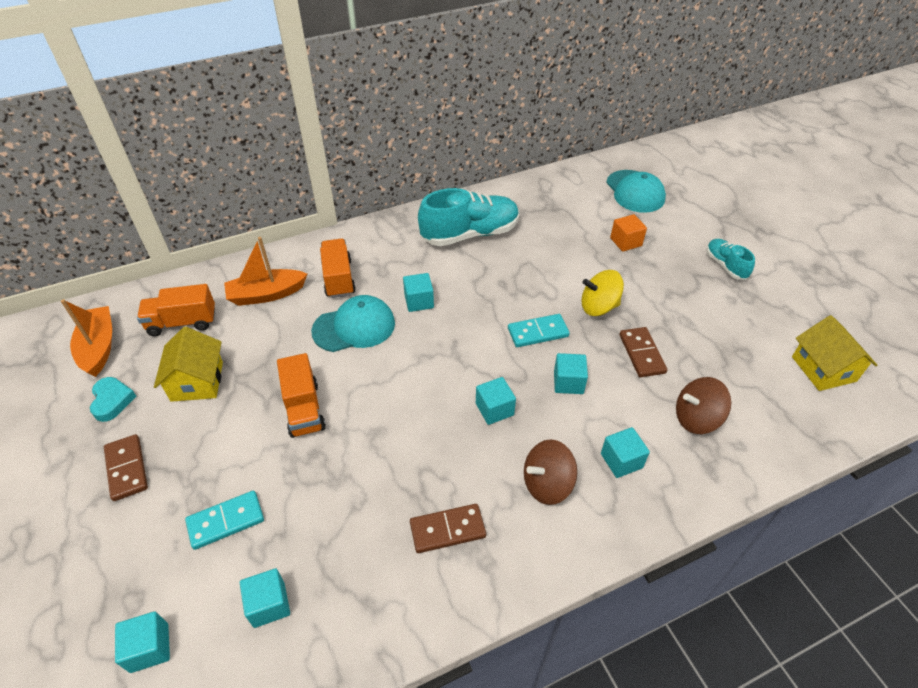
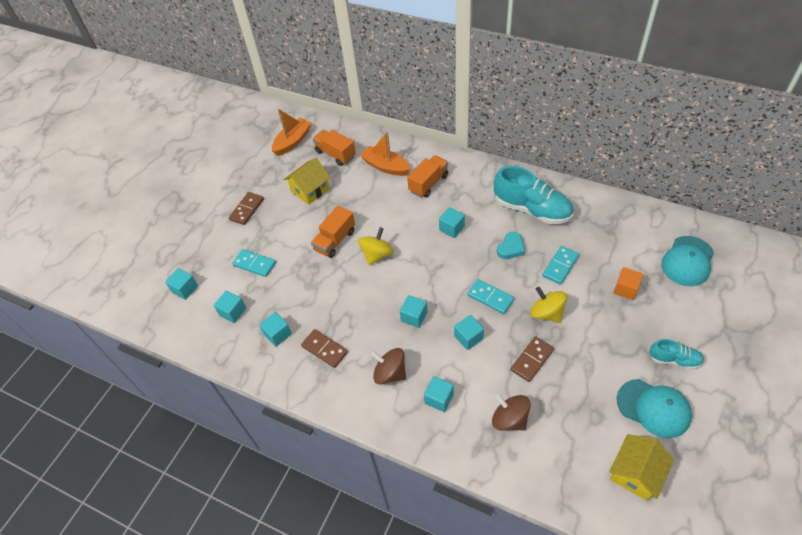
camera: 55 degrees right, 5 degrees up
turquoise heart [90,377,137,422] -> turquoise heart moved to [497,232,525,259]
turquoise cap [311,295,395,352] -> turquoise cap moved to [617,379,692,438]
turquoise shoe [706,239,755,280] -> turquoise shoe turned 75 degrees clockwise [649,339,704,370]
none -> turquoise cube [259,312,292,347]
none -> yellow spinning top [358,227,394,265]
none -> turquoise domino [542,246,579,285]

